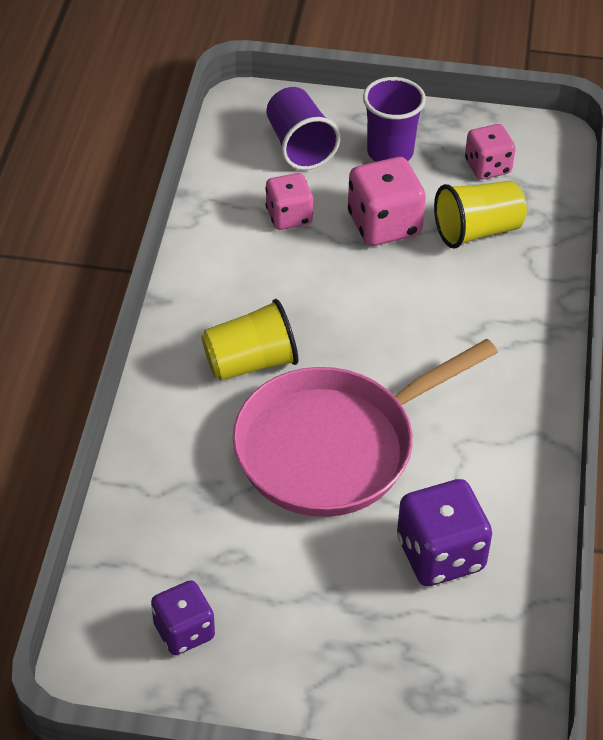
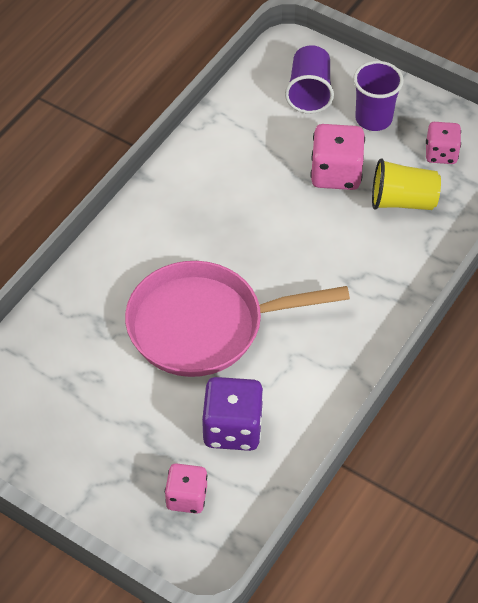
camera: 25 degrees right, 5 degrees up
purple dice [151,580,215,655] -> none
yellow cup [201,299,298,381] -> none
pink dice [265,173,313,230] -> pink dice moved to [165,463,207,514]

